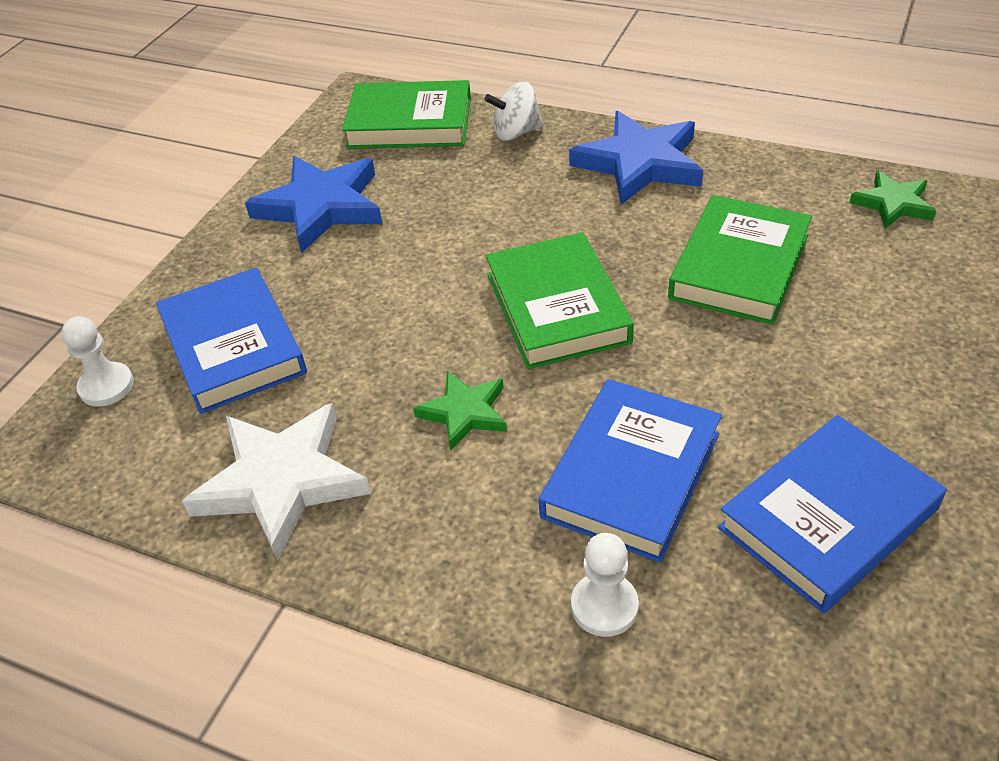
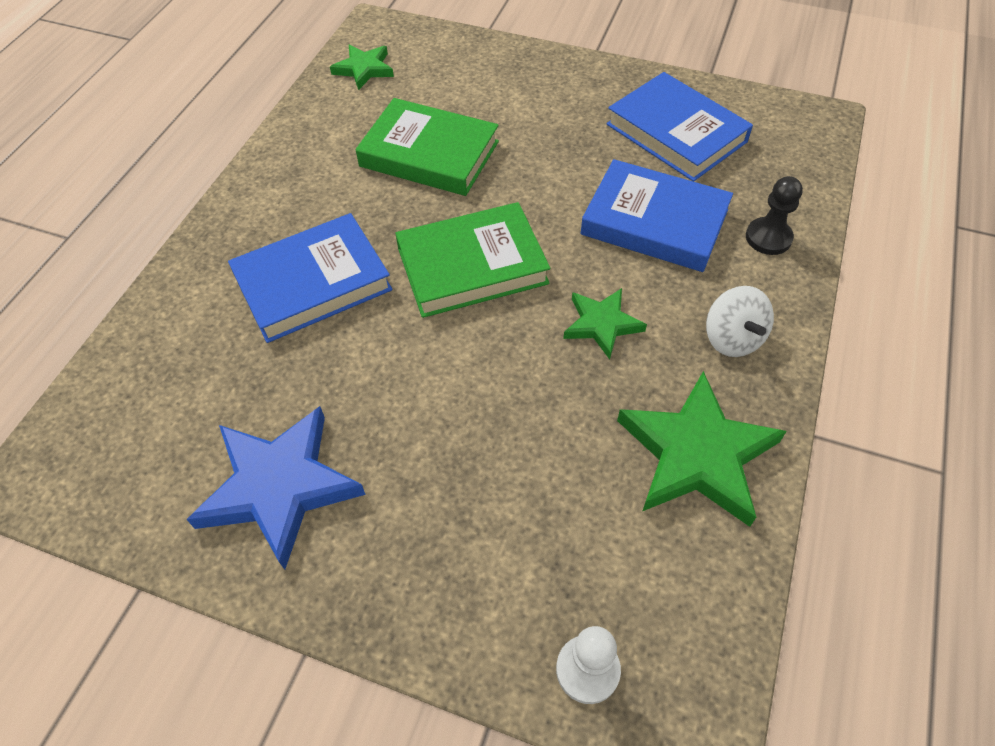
camera: 95 degrees left, 10 degrees up
blue book [156,268,307,414] -> blue book moved to [228,213,393,343]
white star [182,403,371,560] -> green star [617,371,787,527]
green book [342,80,471,149] -> none
white spinning top [484,82,543,141] -> white spinning top moved to [706,286,774,357]
blue star [569,111,703,205] -> none
white pawn [571,533,639,637] -> black pawn [746,176,803,255]

